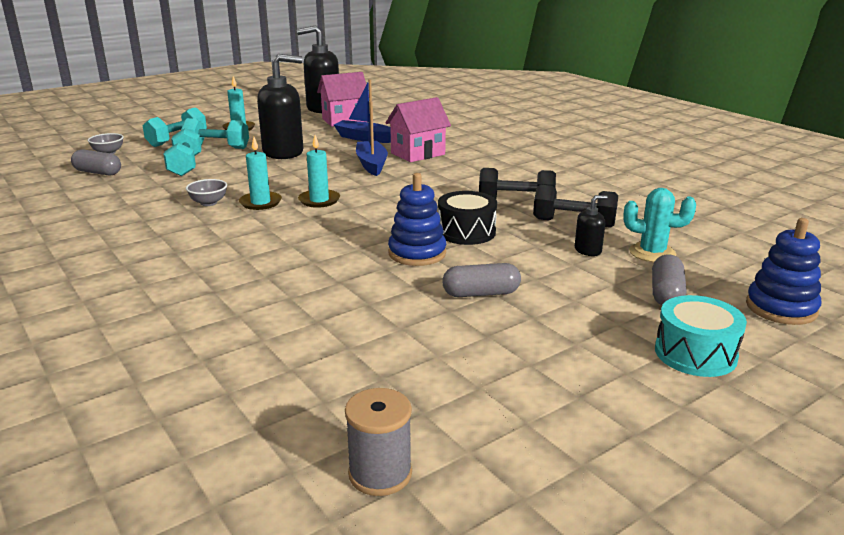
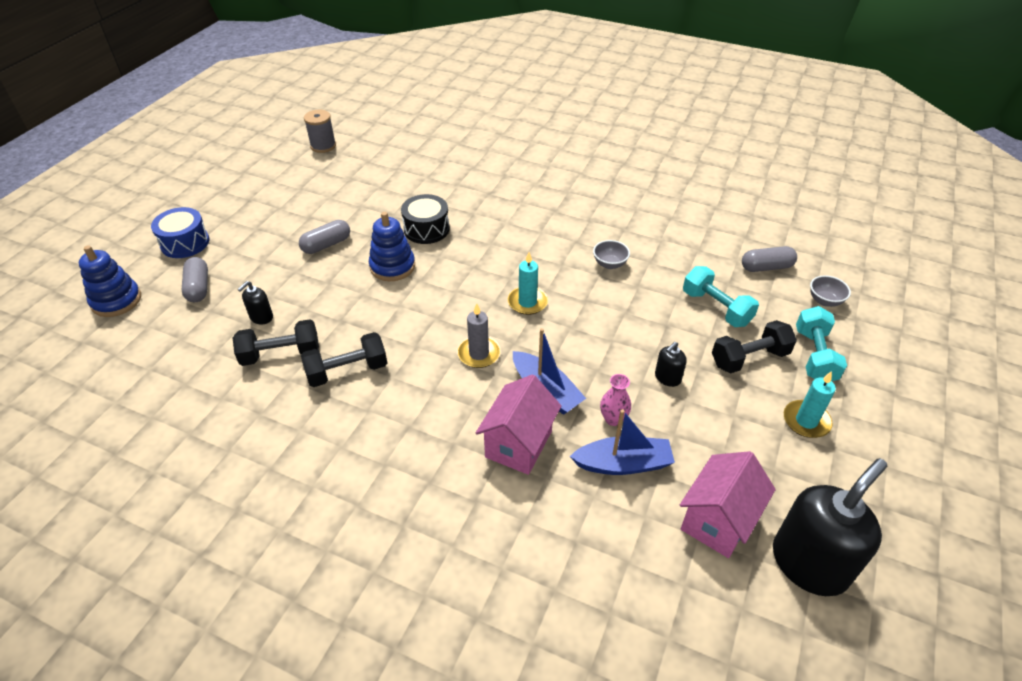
camera: 150 degrees right, 20 degrees up
turquoise dumbbell [181,118,249,149] -> black dumbbell [712,320,797,373]
turquoise candle [239,137,282,210] -> none
black soap dispenser [257,54,303,159] -> black soap dispenser [655,342,687,387], size x0.44
black drum [438,191,497,245] -> black drum moved to [401,194,450,244]
turquoise cactus [623,188,696,262] -> none
turquoise drum [655,295,747,377] -> blue drum [151,207,209,258]
none -> grey candle [457,303,501,368]
none -> pink vase [600,374,631,426]

